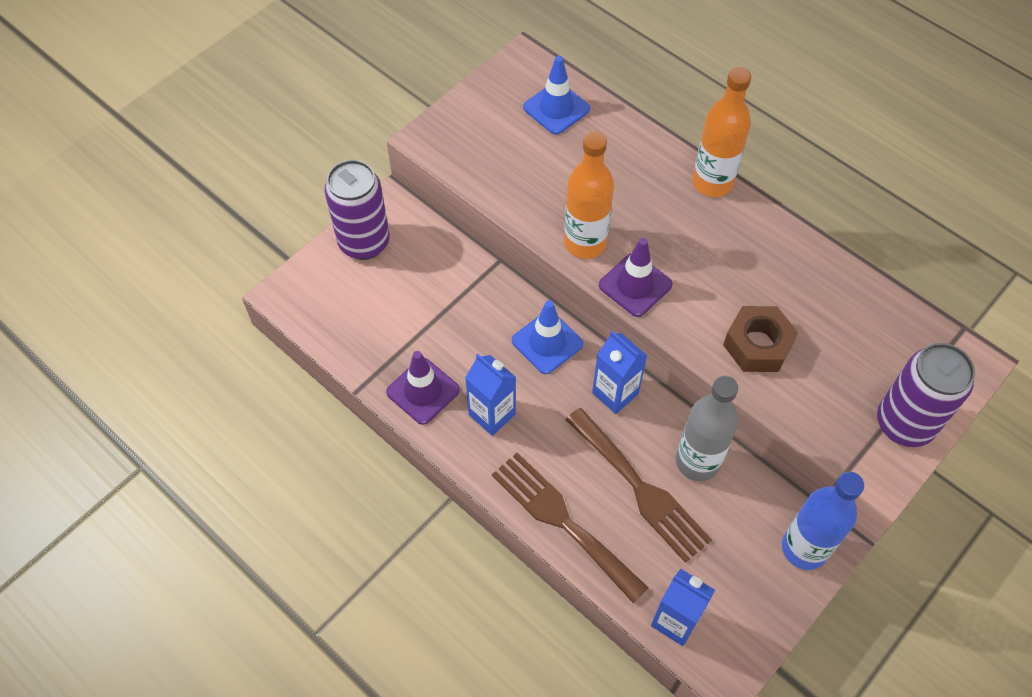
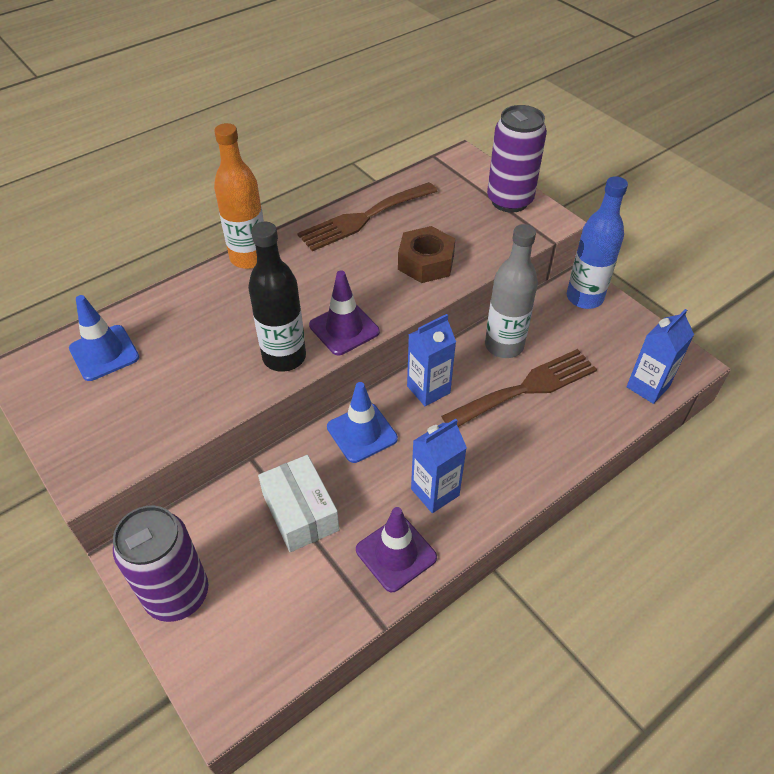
camera: 80 degrees left, 10 degrees down
brown fork [492,452,649,603] -> brown fork moved to [297,182,438,251]
orange bottle [564,131,614,259] -> black bottle [248,221,306,372]
none -> white box [258,455,339,552]

